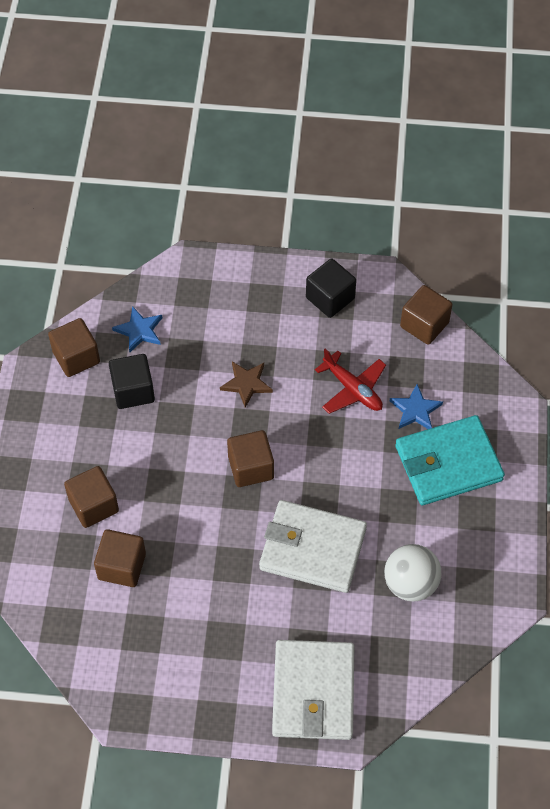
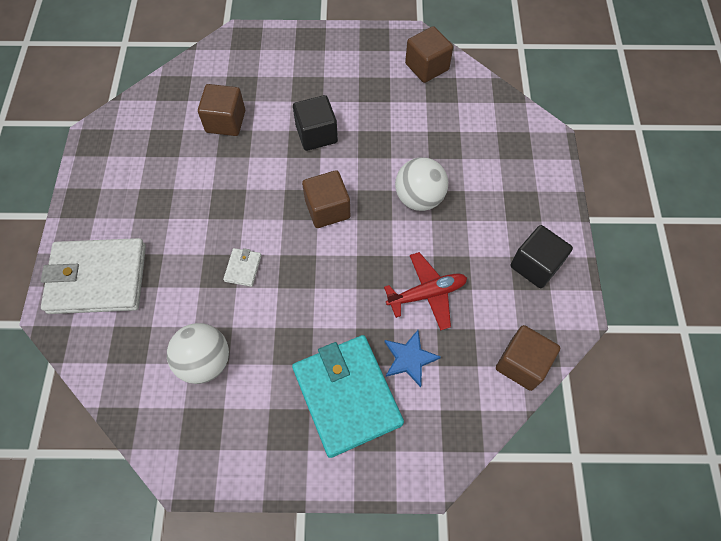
camera: 85 degrees right, 5 degrees up
brown cube [64,466,119,528] -> none
black cube [109,354,155,409] -> black cube moved to [293,95,338,151]
blue star [112,306,162,352] -> none
brown star [220,361,273,408] -> white ball [395,157,448,211]
white wallet [259,500,367,593] -> white wallet [223,248,262,287], size x0.40
red plane [315,349,386,414] -> red plane turned 150 degrees counterclockwise [384,252,467,331]

